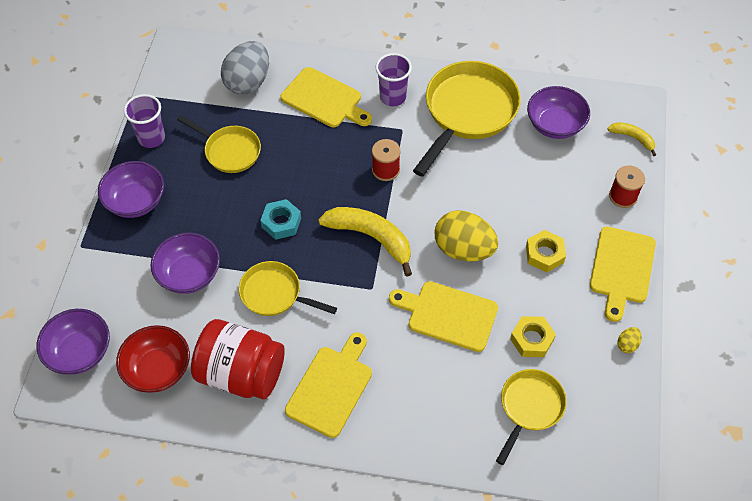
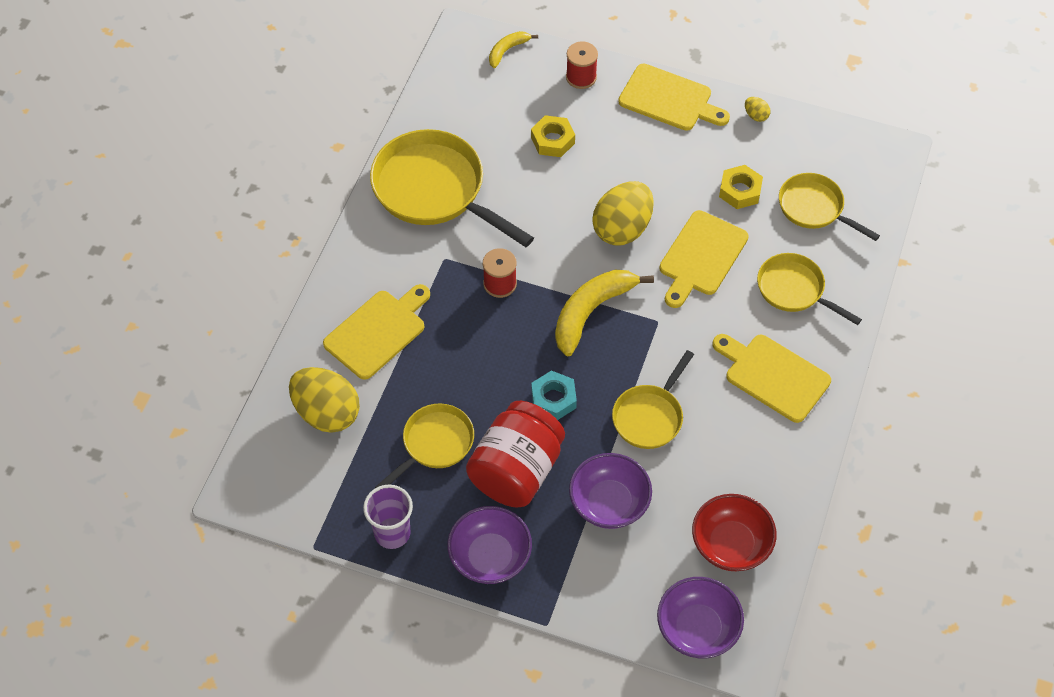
camera: 80 degrees left, 0 degrees up
red jar [191,319,285,400] -> red jar moved to [466,401,565,508]
grey egg [221,41,269,95] -> yellow egg [289,367,360,433]
purple cup [375,53,412,106] -> none
yellow nut [526,230,566,272] -> yellow nut moved to [531,115,575,157]
purple bowl [527,86,590,139] -> none
none -> yellow pan [757,253,862,325]

